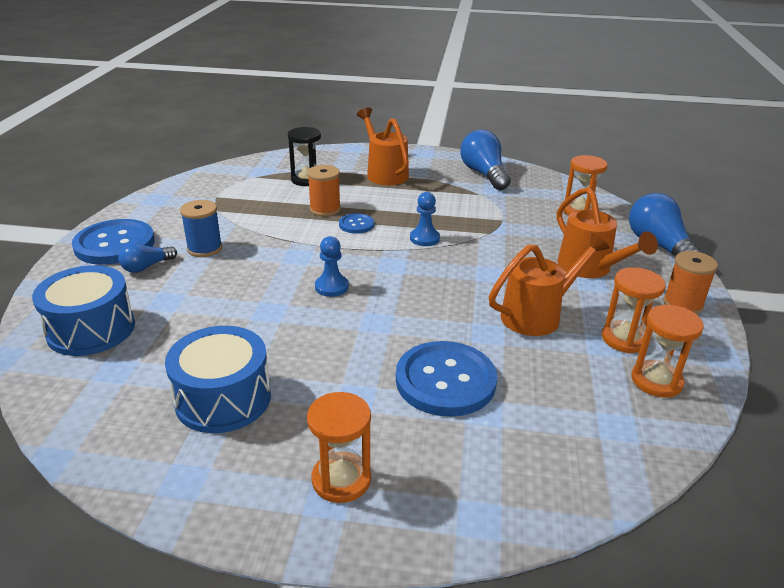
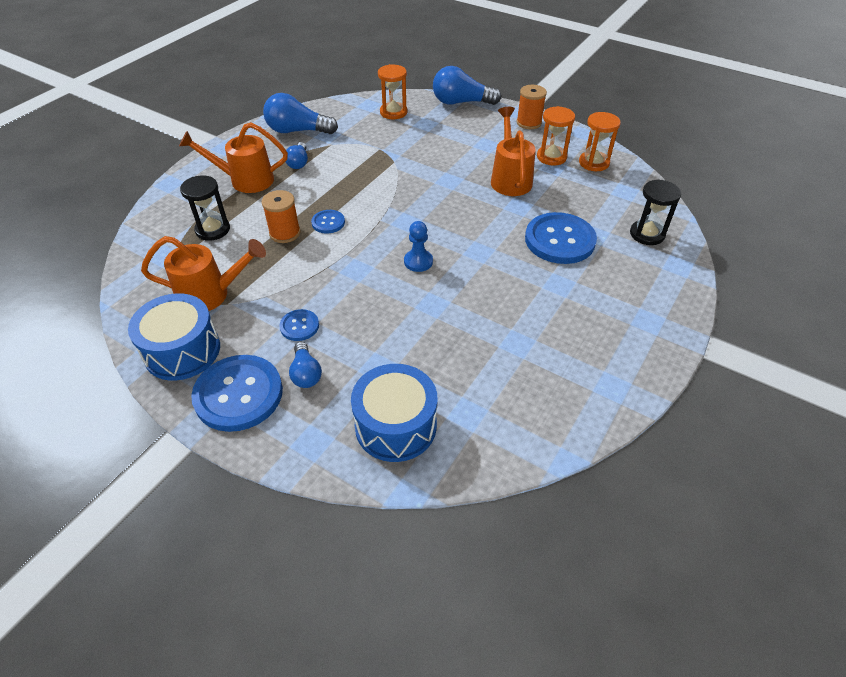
camera: 65 degrees left, 15 degrees up
blue drum [165,326,271,433] -> blue drum moved to [128,293,220,381]
blue spool [180,200,222,257] -> blue button [279,309,319,341]
orange hourglass [307,392,371,503] -> none
blue pawn [410,192,440,246] -> none
orange watering can [557,187,658,278] -> orange watering can moved to [141,236,266,311]
none -> blue light bulb [286,142,308,169]
none -> black hourglass [630,180,681,245]

